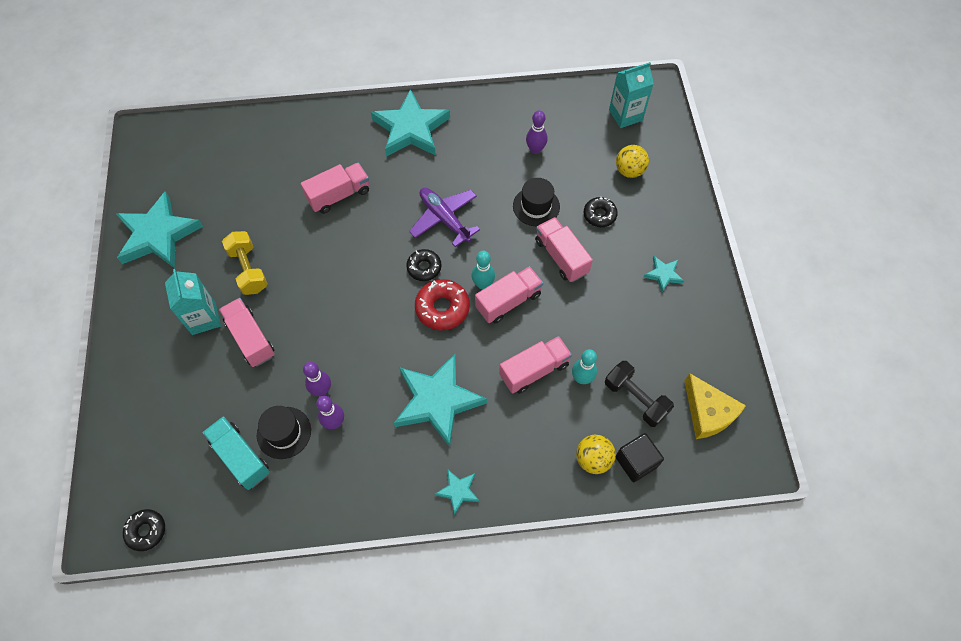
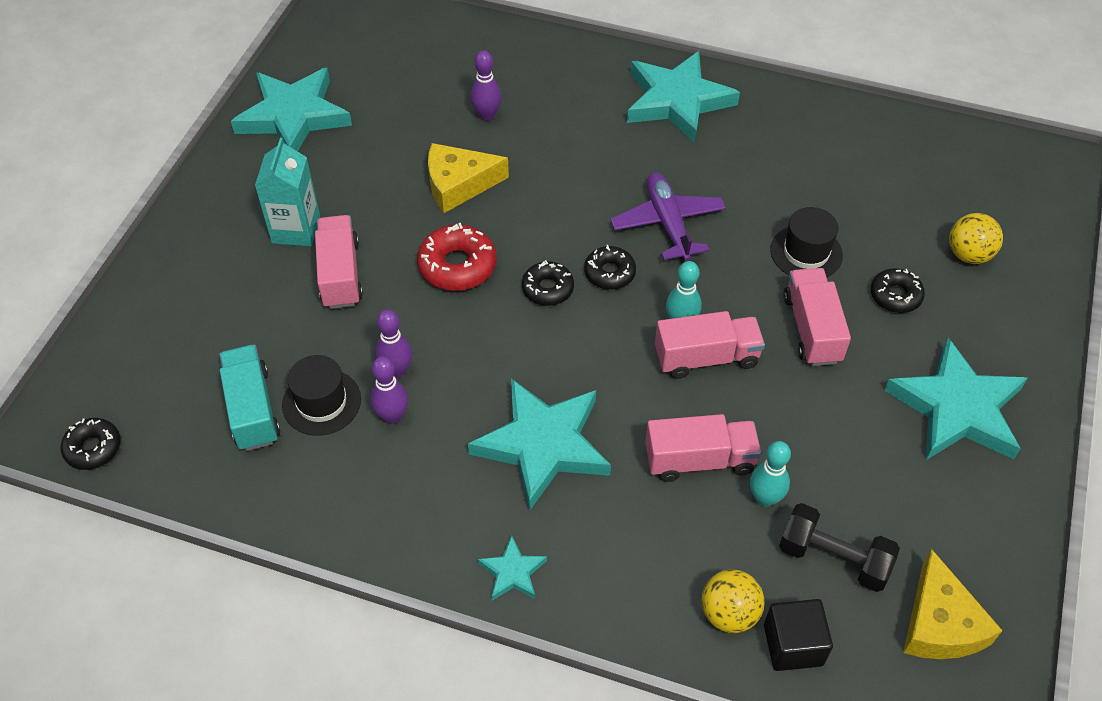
camera: 25 degrees right, 10 degrees down
yellow dumbbell [222,231,268,295] -> none
pink truck [301,162,369,214] -> none
red donut [415,279,470,330] -> red donut moved to [417,223,496,291]
purple bowling pin [526,110,547,154] -> purple bowling pin moved to [470,50,502,121]
black dumbbell [605,361,674,427] -> black dumbbell turned 45 degrees counterclockwise [779,503,900,592]
turquoise carton [609,62,654,128] -> none
turquoise star [644,256,684,292] -> turquoise star [884,338,1028,460], size x2.19
none -> yellow cheese [428,143,509,213]
none -> black donut [522,260,574,306]

